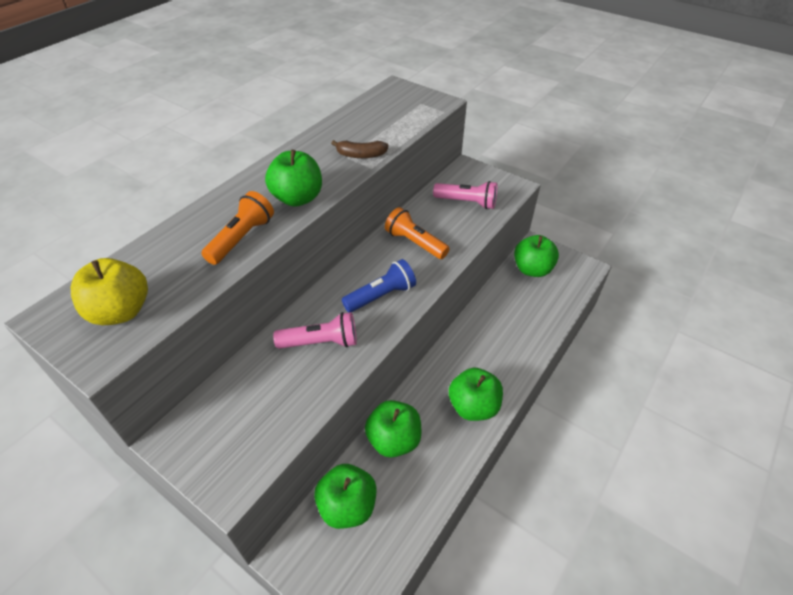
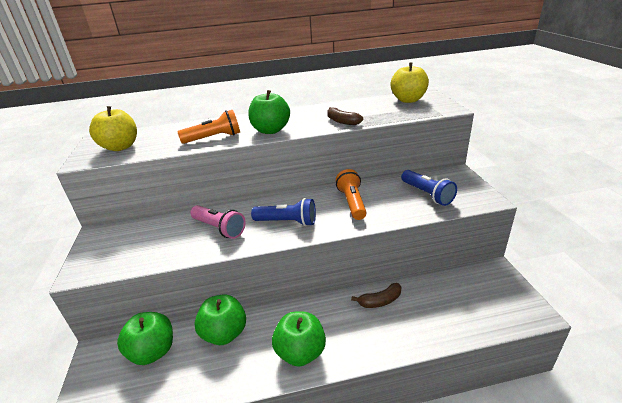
camera: 45 degrees right, 15 degrees down
pink flashlight [433,181,497,209] -> blue flashlight [401,170,457,206]
green apple [514,235,559,277] -> none
none -> brown banana [351,283,401,308]
none -> yellow apple [390,63,429,103]

